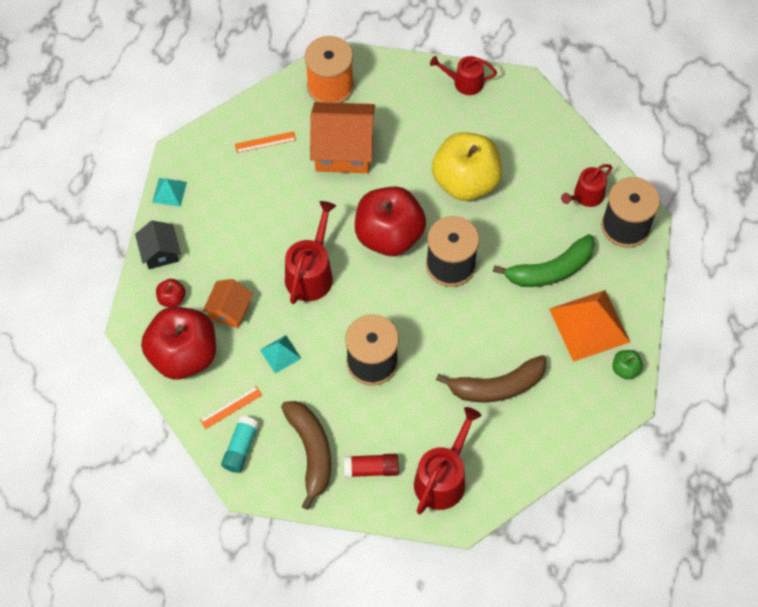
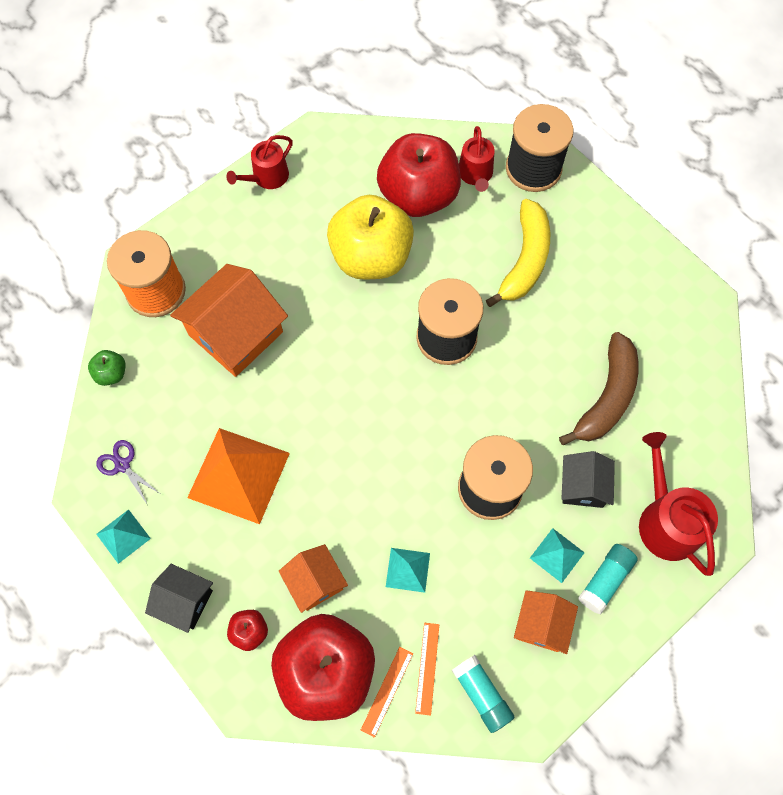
camera: 50 degrees left, 5 degrees up
orange ruler [235,131,296,153] -> orange ruler moved to [361,647,413,738]
brown banana [281,401,331,510] -> orange house [514,590,578,654]
red watering can [285,201,336,304] -> none
red glue stick [344,454,399,477] -> turquoise glue stick [578,544,638,614]
red apple [355,187,426,256] -> red apple moved to [377,133,461,217]
green banana [493,234,595,287] -> yellow banana [486,199,550,307]
orange pyramid [549,290,630,362] -> orange pyramid moved to [187,428,290,524]
green apple [612,350,643,380] -> green apple moved to [88,350,126,386]
none -> purple scissors [96,440,159,505]
none -> turquoise pyramid [530,528,585,583]
none -> black house [561,451,615,508]

